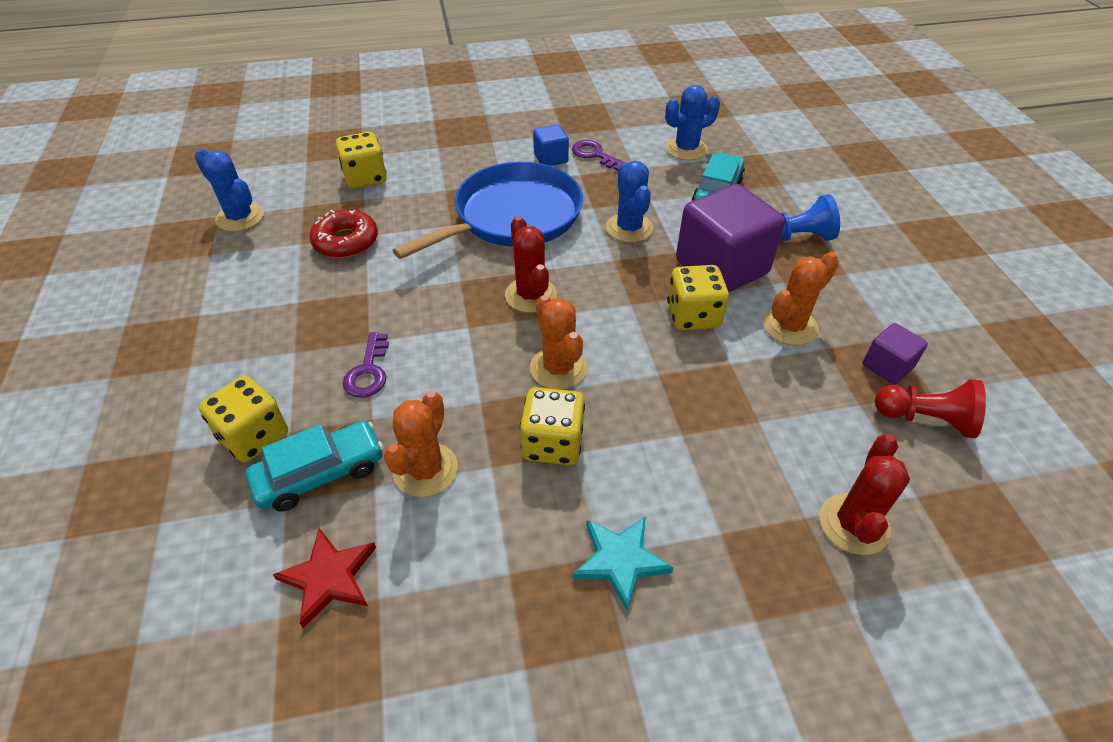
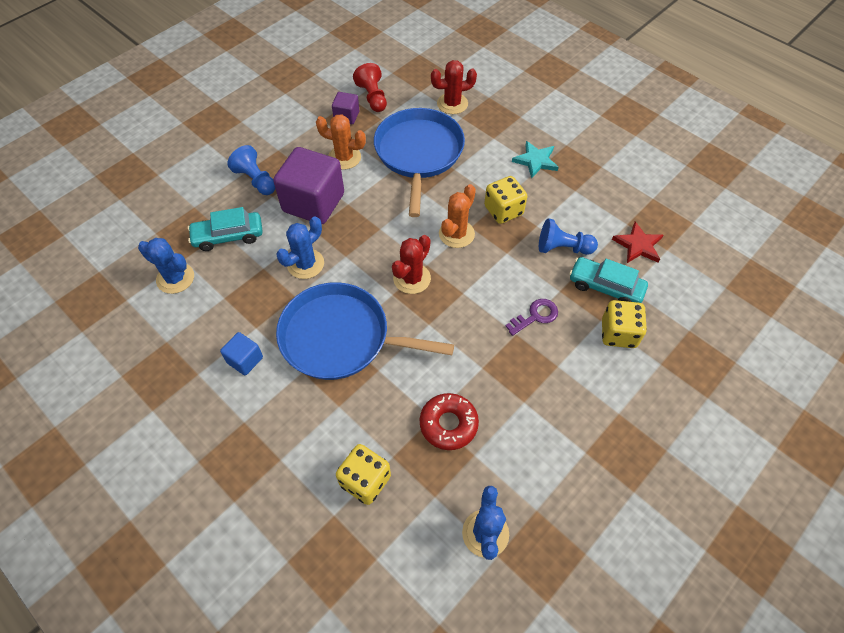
camera: 125 degrees left, 10 degrees up
orange cactus [384,391,458,497] -> blue pawn [539,218,598,255]
purple key [572,140,626,171] -> none
yellow dice [667,265,729,331] -> none
none -> blue pan [374,108,465,217]

